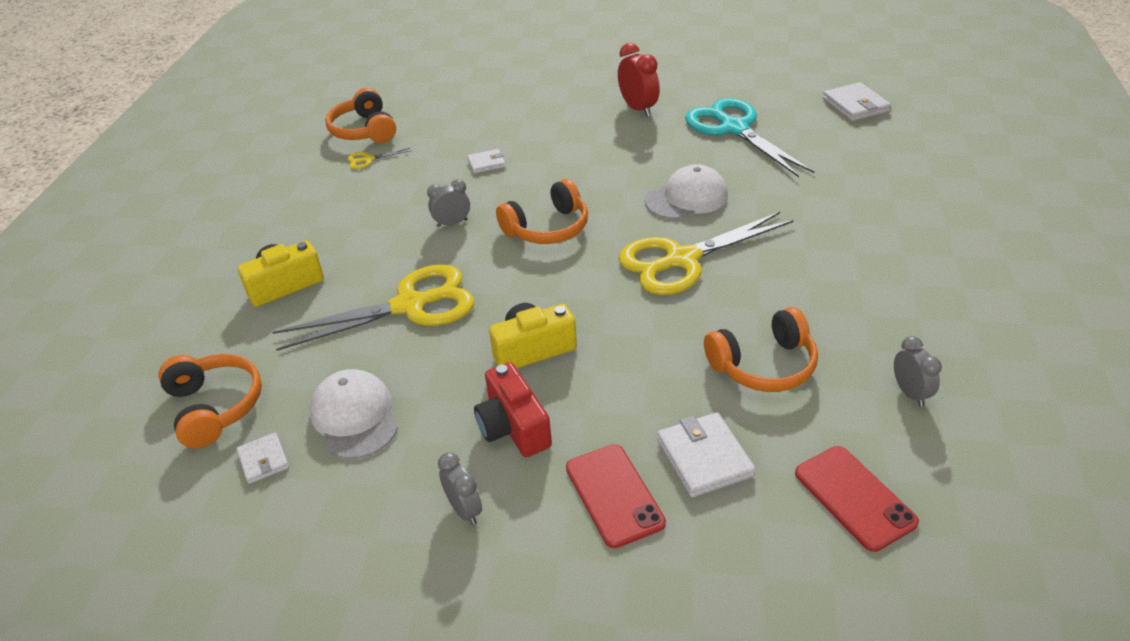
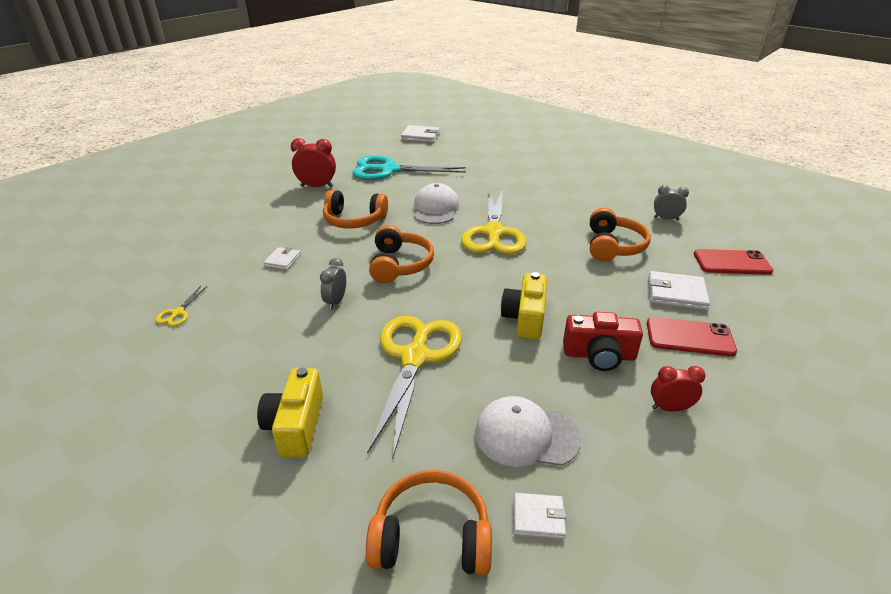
camera: 60 degrees left, 5 degrees down
orange headphones [325,88,396,143] -> orange headphones moved to [323,190,388,229]
grey clock [438,452,482,525] -> red clock [651,366,706,412]

